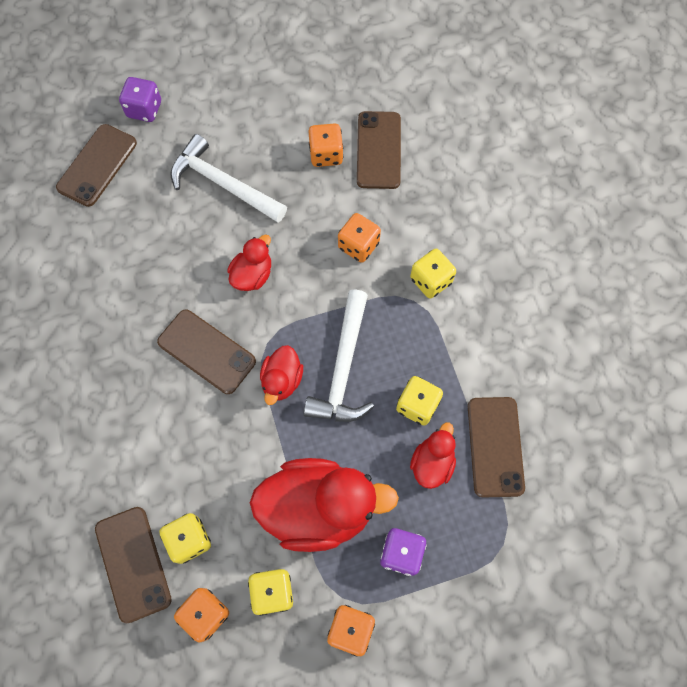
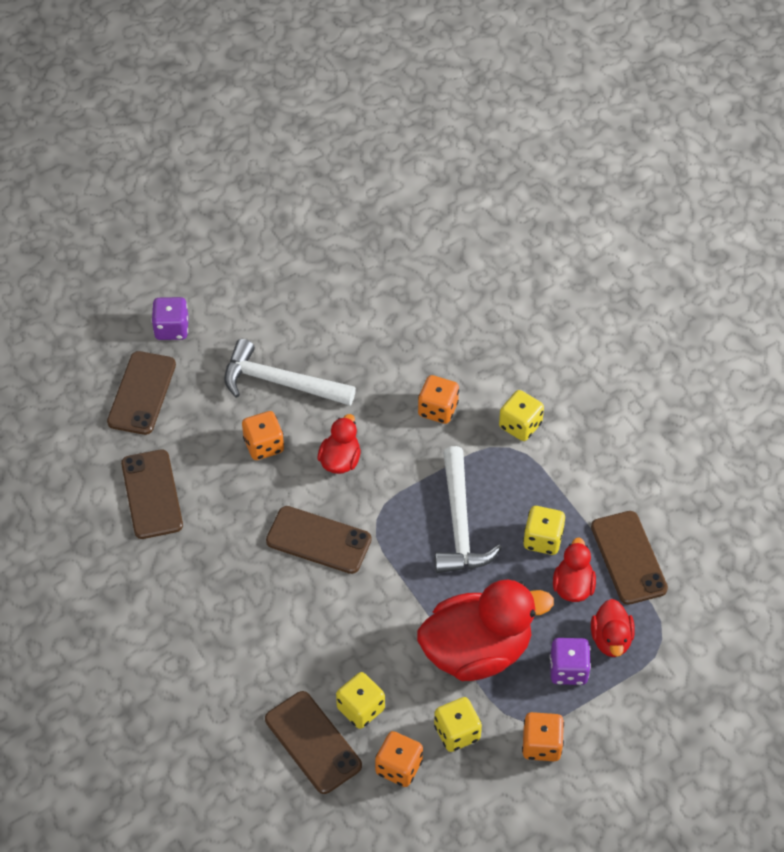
camera: 15 degrees left, 15 degrees down
red duck [260,345,303,405] -> red duck moved to [591,599,635,657]
orange dice [308,123,343,167] -> orange dice moved to [242,411,284,460]
brown phone [357,111,401,189] -> brown phone moved to [121,449,183,539]

